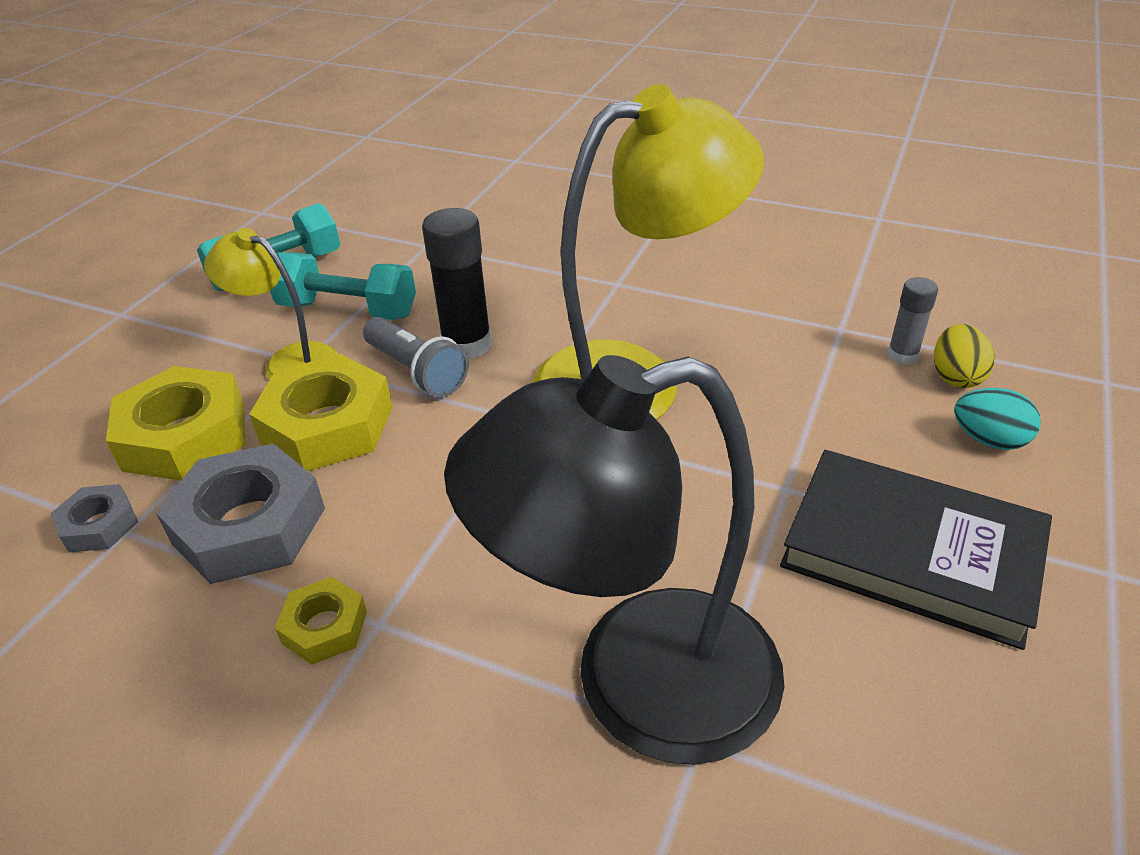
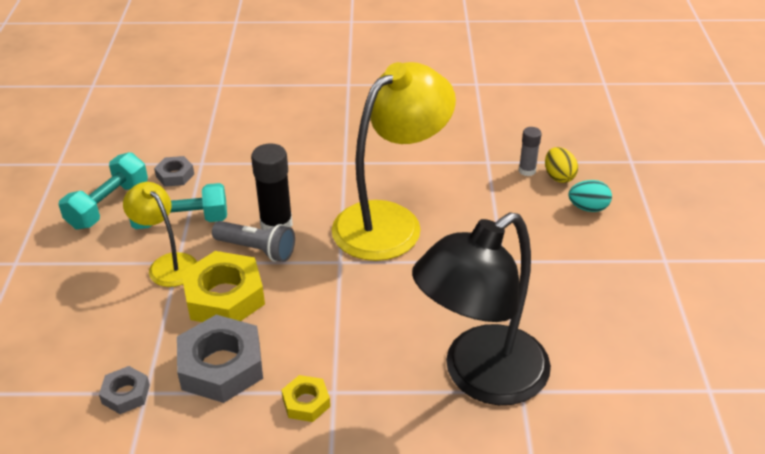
camera: 25 degrees left, 0 degrees up
yellow nut [106,366,245,481] -> none
yellow lamp [204,228,338,379] -> yellow lamp turned 45 degrees clockwise [123,182,197,287]
black book [780,450,1052,650] -> none
none -> grey nut [154,156,194,187]

